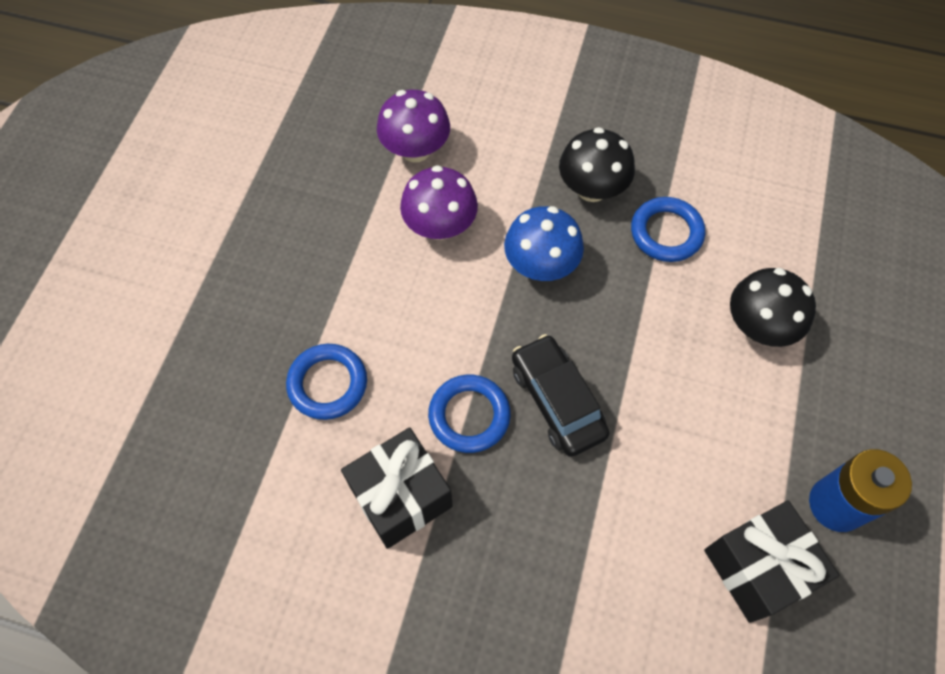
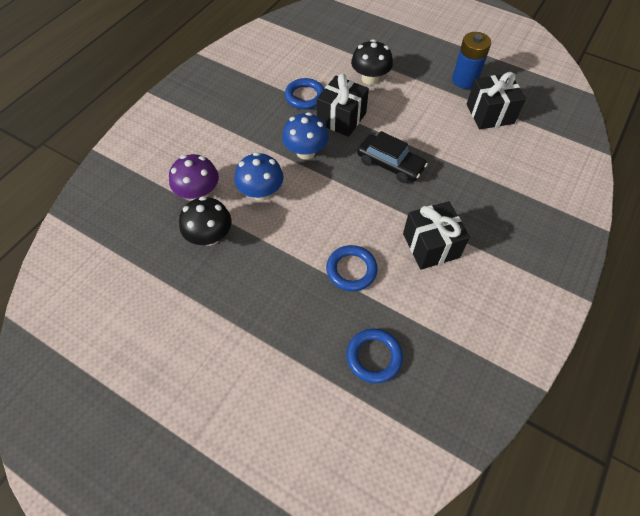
camera: 75 degrees left, 5 degrees down
purple mushroom [400,165,478,240] -> blue mushroom [234,152,284,201]
blue ring [428,375,511,453] -> blue ring moved to [346,328,403,383]
black car [512,334,609,457] -> black car turned 135 degrees counterclockwise [357,131,428,183]
black mushroom [559,127,635,202] -> black mushroom moved to [179,196,231,246]
none -> black gift [317,74,369,137]

